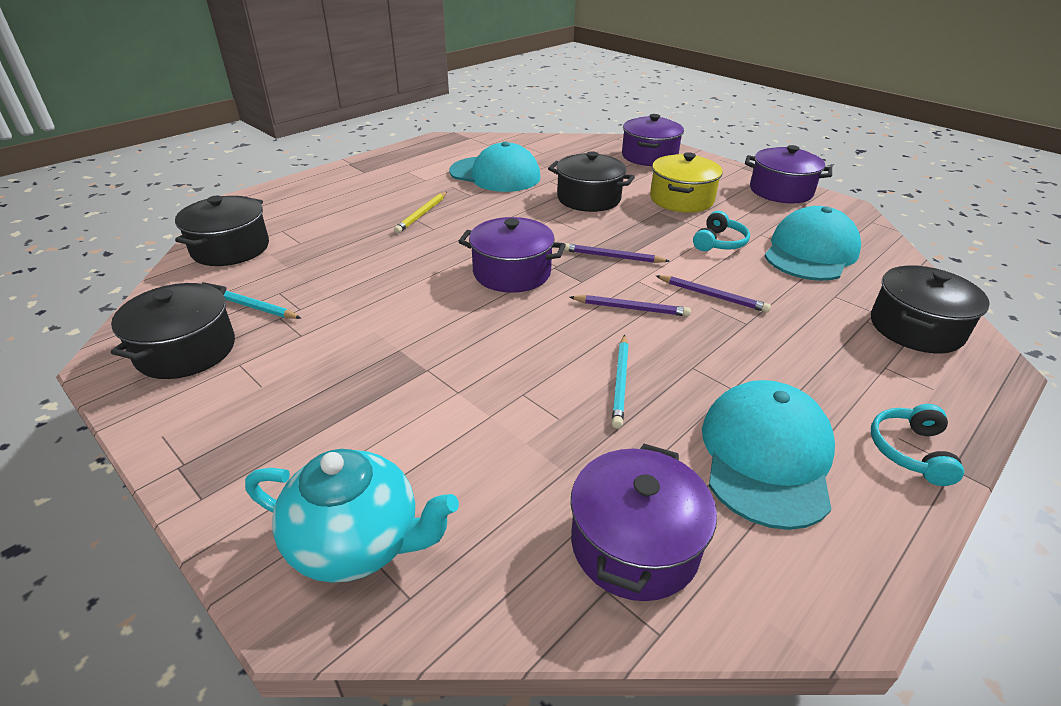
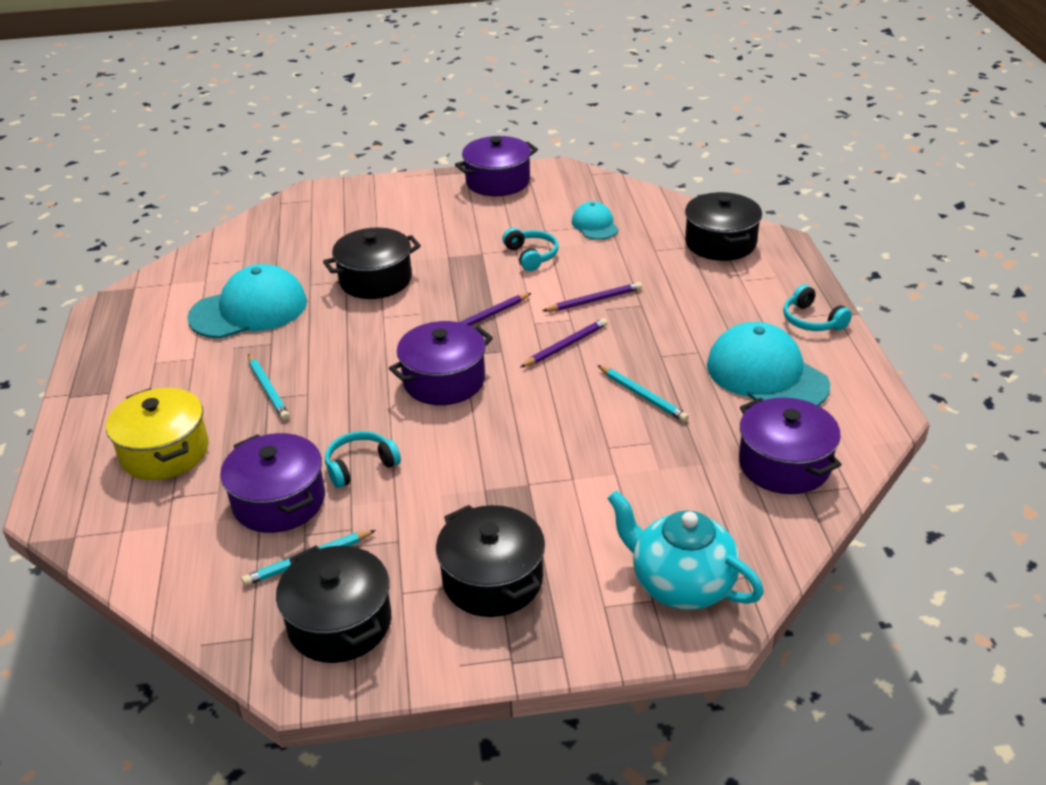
camera: 50 degrees left, 0 degrees up
black pot [175,196,269,266] -> black pot moved to [436,505,545,617]
turquoise teapot [245,449,459,583] -> turquoise teapot turned 105 degrees counterclockwise [607,490,764,610]
yellow pencil [394,192,447,233] -> turquoise pencil [248,354,290,420]
purple pot [622,114,684,166] -> purple pot moved to [220,433,325,533]
yellow pot [650,152,723,213] -> yellow pot moved to [106,388,209,480]
turquoise cap [764,206,861,281] -> turquoise cap [572,202,619,240], size x0.53
none -> turquoise headphones [325,431,401,488]

